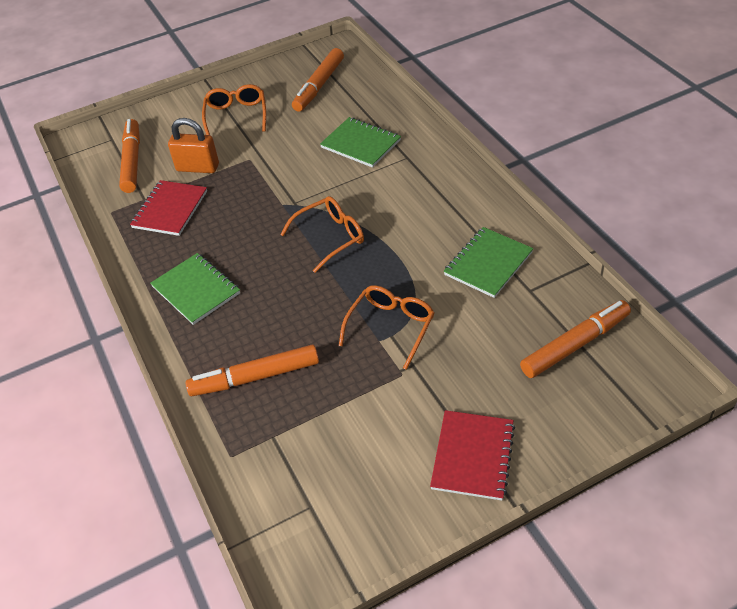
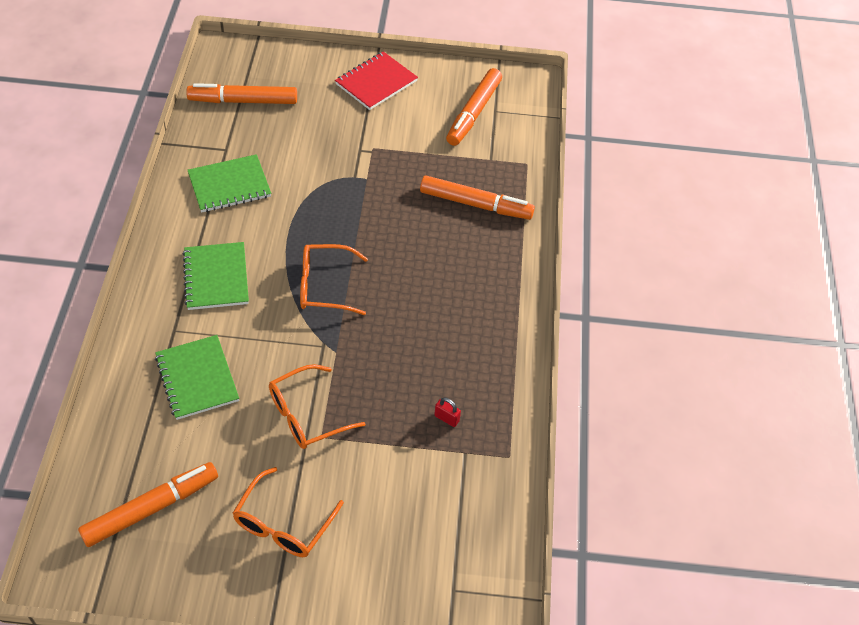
camera: 155 degrees left, 5 degrees up
orange marker [119,119,140,193] -> orange marker moved to [446,68,502,146]
red notebook [130,180,207,236] -> red padlock [434,397,461,427]
green notebook [150,253,240,325] -> green notebook moved to [183,242,249,310]
orange padlock [168,118,219,173] -> none
orange glasses [339,285,434,370] -> orange glasses moved to [269,364,366,449]

